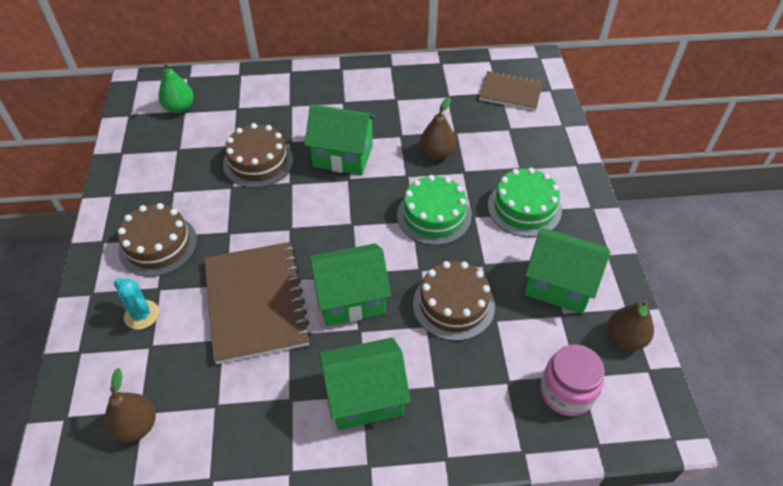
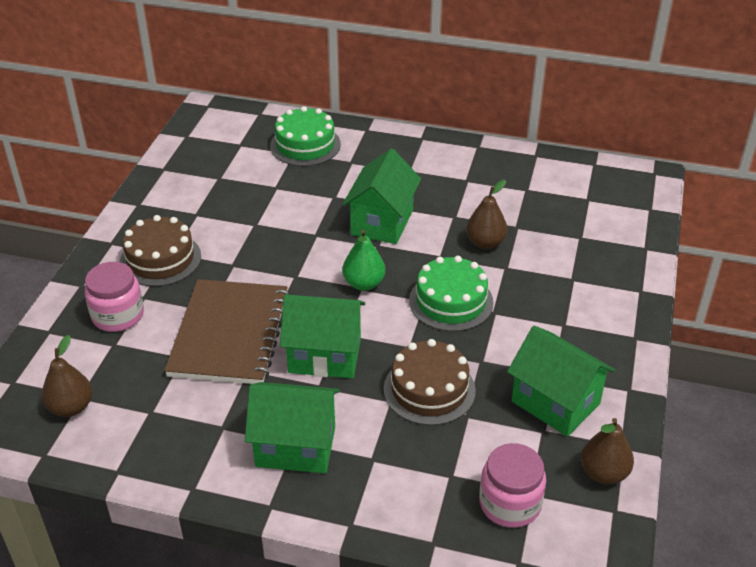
camera: 20 degrees right, 10 degrees down
turquoise cactus [114,278,159,330] -> pink jar [85,262,144,332]
green pear [158,63,194,113] -> green pear moved to [342,230,385,291]
brown cake [223,123,293,188] -> none
green house [304,104,377,175] -> green house turned 75 degrees clockwise [342,148,421,244]
brown notebook [479,71,543,111] -> none
green cake [488,168,562,237] -> green cake moved to [270,106,341,166]

